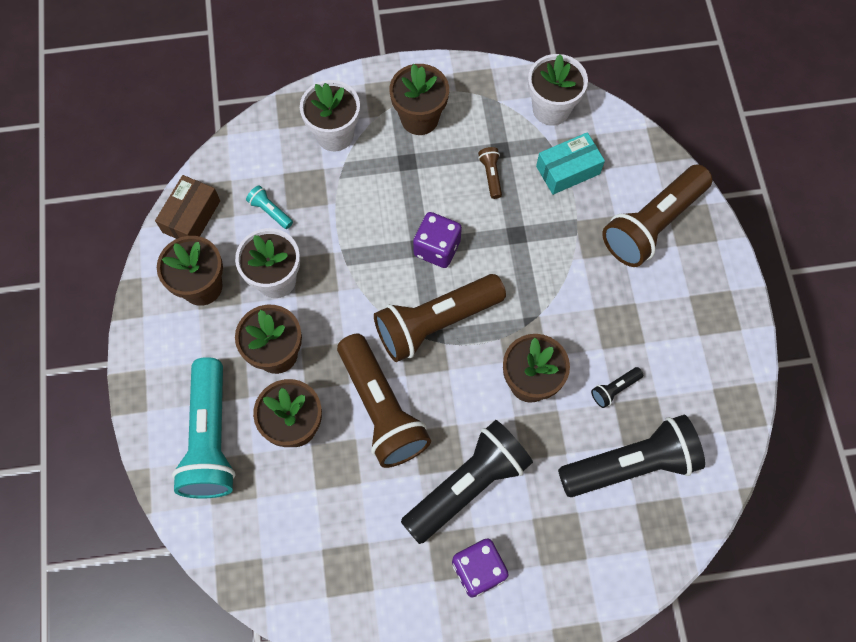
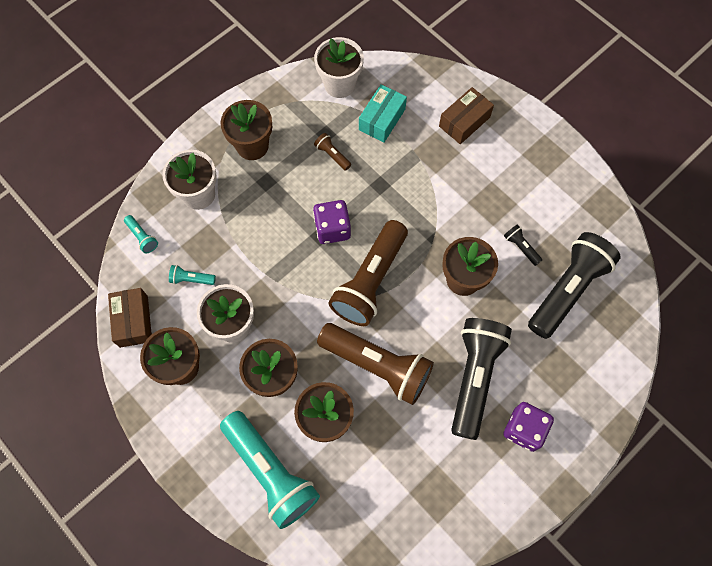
camera: 35 degrees left, 0 degrees up
black flashlight [591,367,643,408] -> black flashlight turned 120 degrees clockwise [504,224,542,266]
brown flashlight [602,164,713,267] -> brown box [439,87,494,144]
none -> turquoise flashlight [124,215,158,253]

